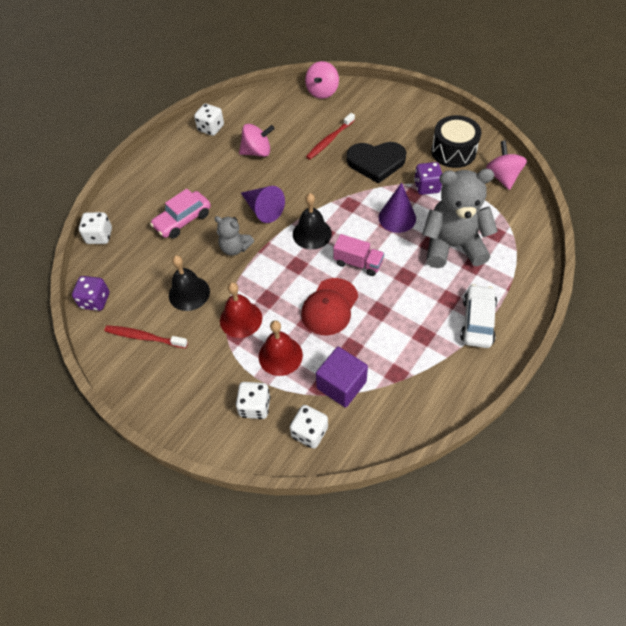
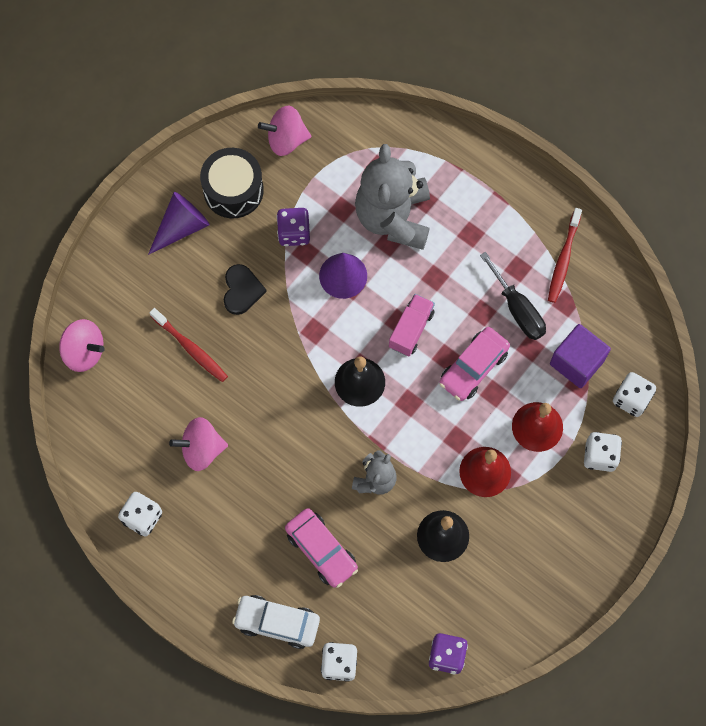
camera: 90 degrees left, 15 degrees up
red toothbrush [104,325,188,348] -> red toothbrush moved to [548,208,582,303]
pink spinning top [239,124,275,157] -> pink spinning top turned 90 degrees counterclockwise [169,417,228,471]
purple cone [241,186,285,223] -> purple cone moved to [148,192,209,255]
red cap [301,278,358,336] -> pink car [439,327,510,401]
black heart [347,142,407,184] -> black heart [224,264,267,315], size x0.63
white car [460,284,497,348] -> white car moved to [232,595,320,649]
none -> black screwdriver [480,252,546,340]

